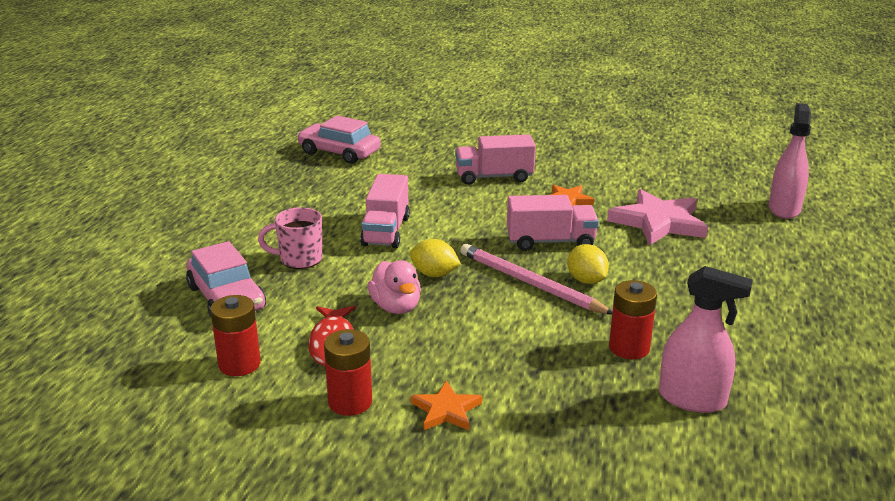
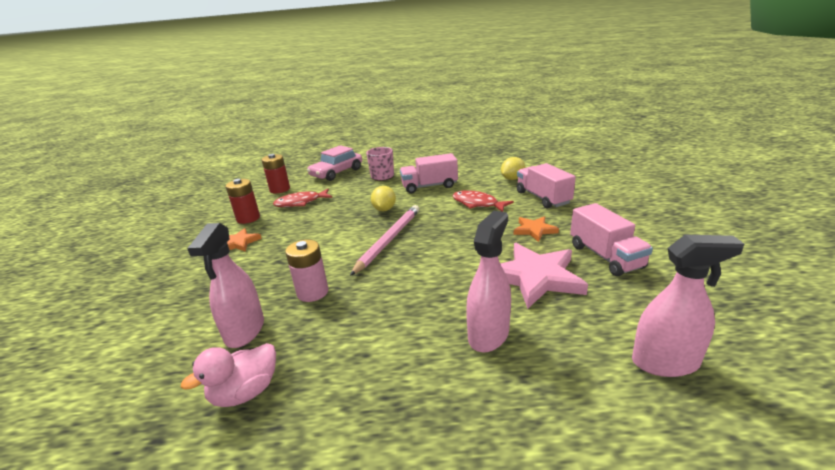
camera: 75 degrees right, 0 degrees up
pink car [297,116,381,164] -> none
pink duck [367,260,421,314] -> pink duck moved to [181,343,276,407]
pink truck [507,195,599,251] -> pink truck moved to [570,203,653,276]
yellow lemon [567,244,609,284] -> yellow lemon moved to [501,157,525,180]
red battery [609,280,657,359] -> pink battery [285,240,328,302]
none -> red fish [452,190,514,212]
none -> pink spray bottle [466,211,511,352]

